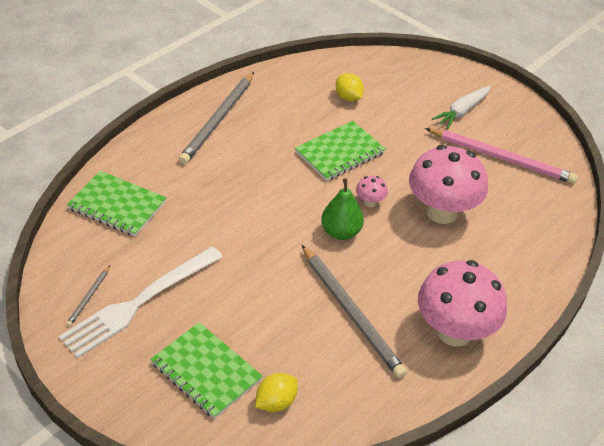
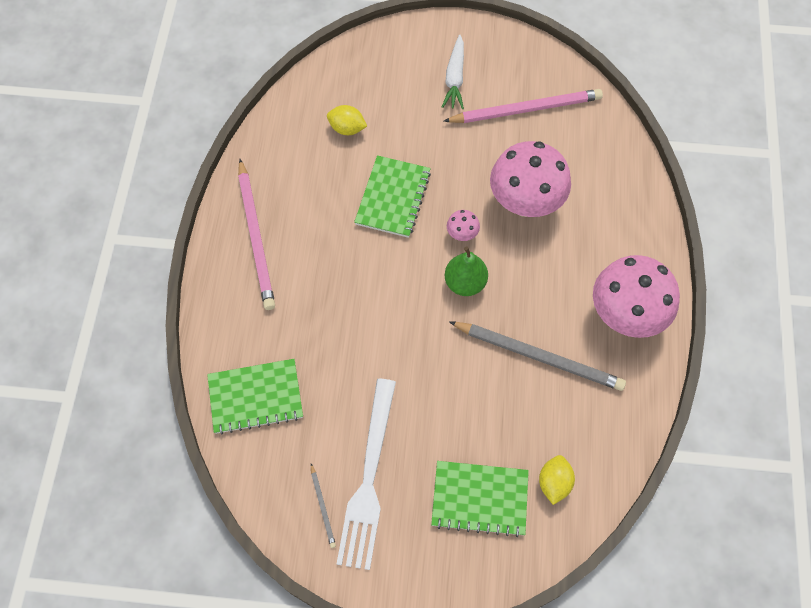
camera: 35 degrees left, 20 degrees up
grey pencil [179,72,254,164] -> pink pencil [238,159,275,310]

